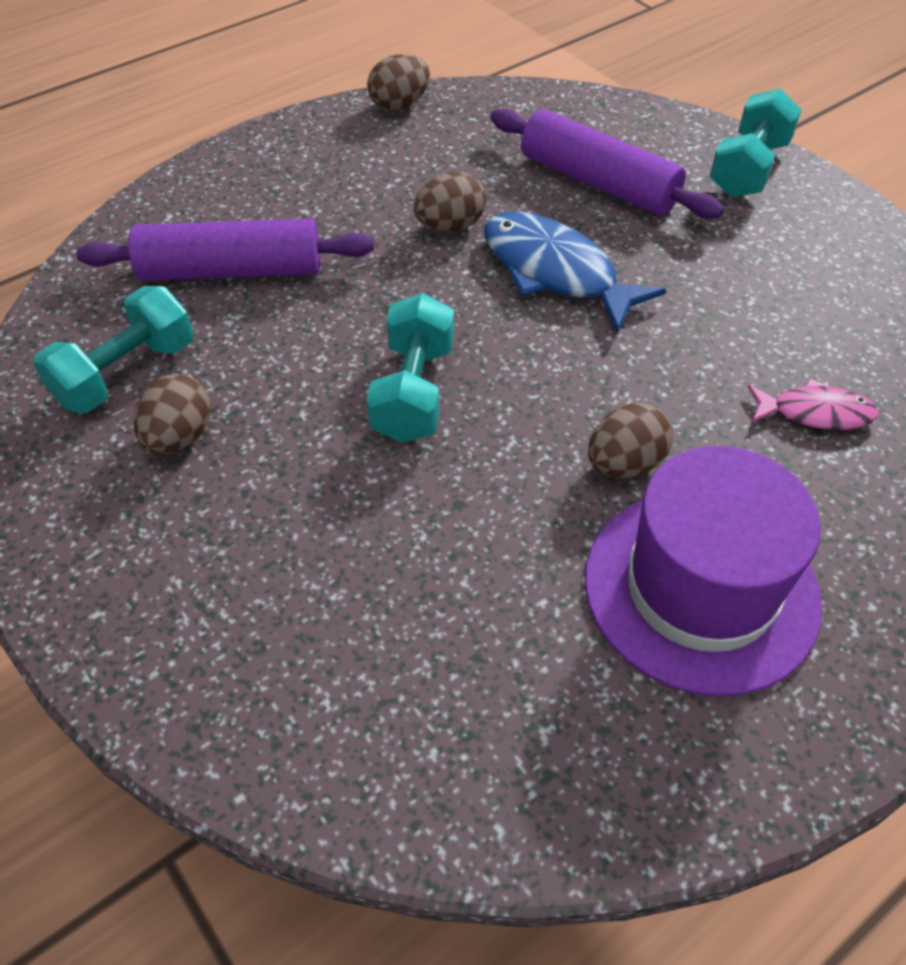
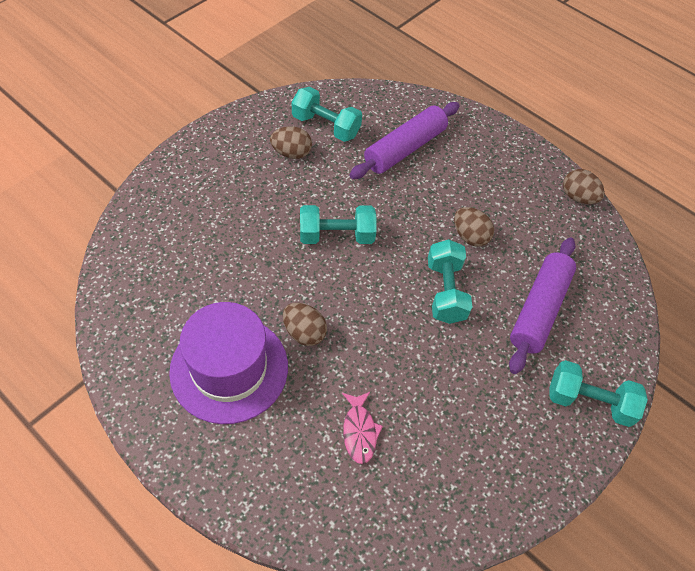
camera: 75 degrees right, 5 degrees up
purple rolling pin [76,219,374,281] -> purple rolling pin turned 60 degrees clockwise [349,102,460,179]
blue fish [484,212,666,334] -> turquoise dumbbell [428,240,472,324]

